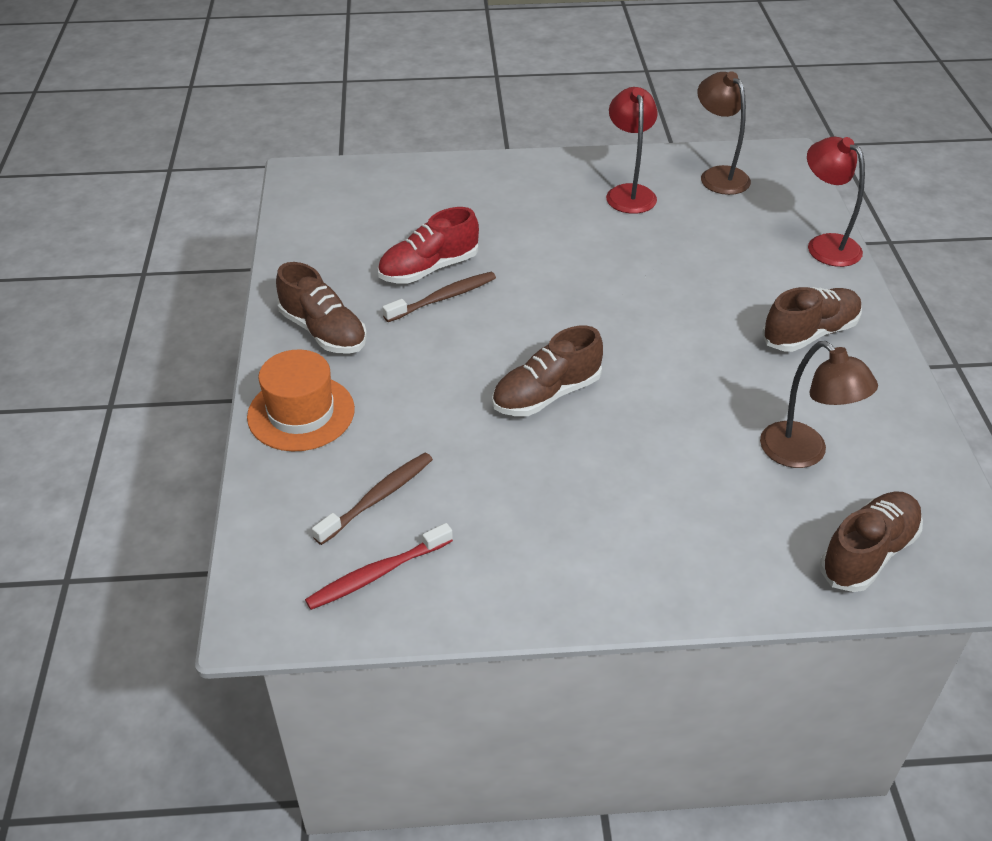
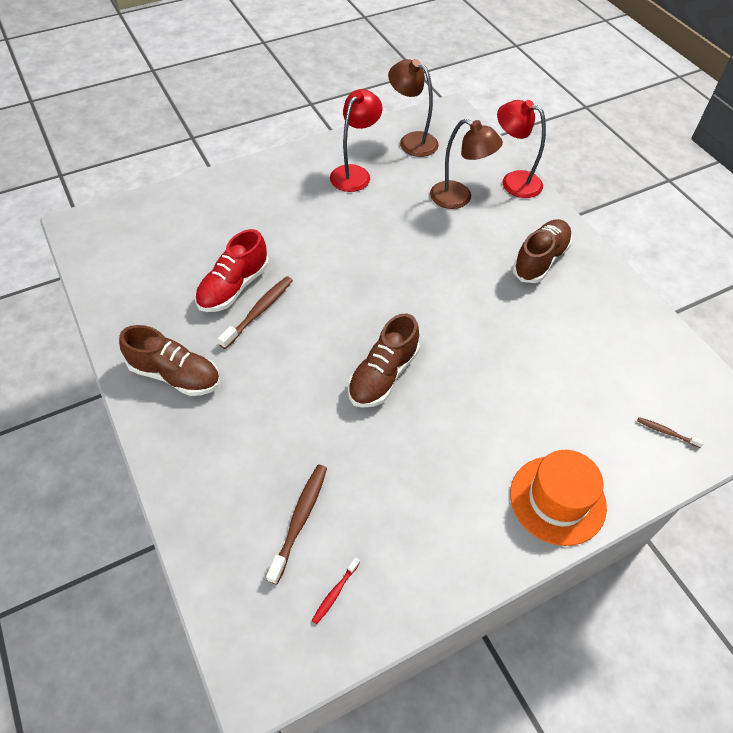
camera: 25 degrees left, 10 degrees up
orange hat [247,350,355,451] -> orange hat moved to [510,450,607,546]
red toothbrush [305,523,453,610] -> red toothbrush [312,558,360,624], size x0.54
red lamp [606,87,658,214] -> red lamp turned 60 degrees clockwise [330,89,383,192]
brown lamp [760,341,878,468] -> brown lamp moved to [430,119,503,209]
brown shoe [820,491,923,592] -> brown toothbrush [637,417,704,448]

